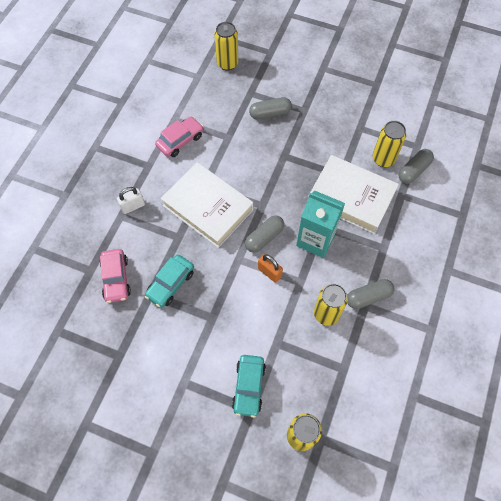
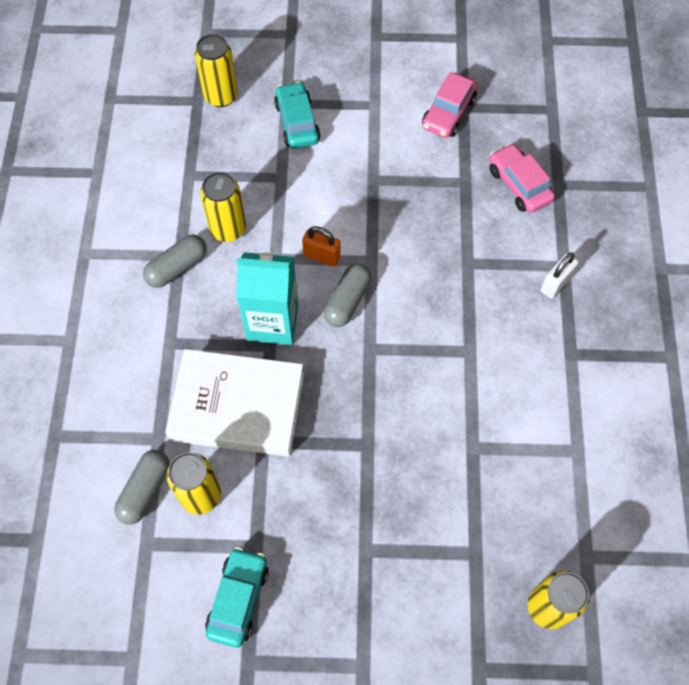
camera: 160 degrees right, 0 degrees up
turquoise car [145,255,194,307] -> turquoise car moved to [205,547,269,648]
pink car [155,116,204,157] -> pink car moved to [422,72,477,138]
white book [161,162,254,248] -> none
grey capsule [249,97,292,119] -> none

